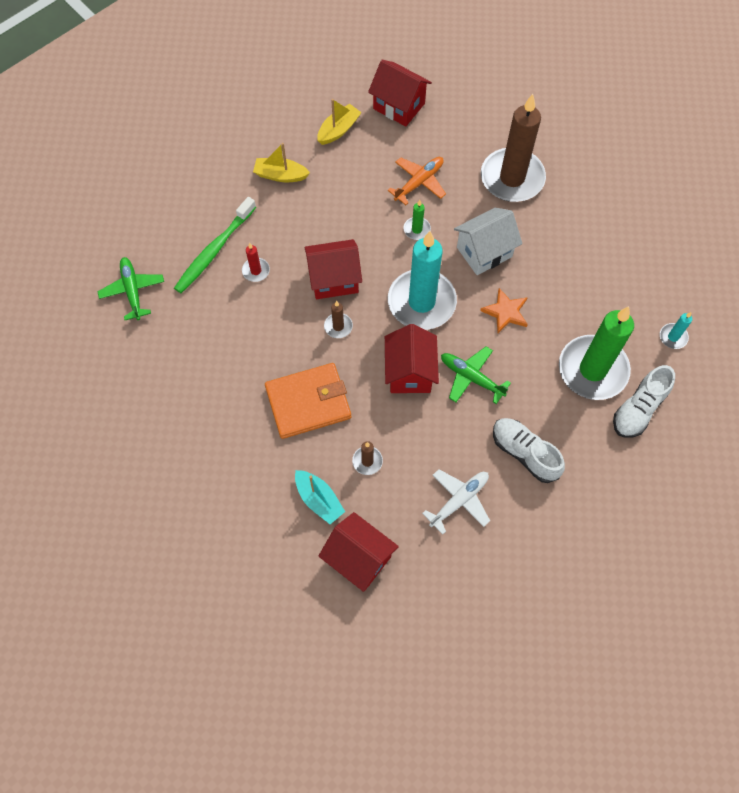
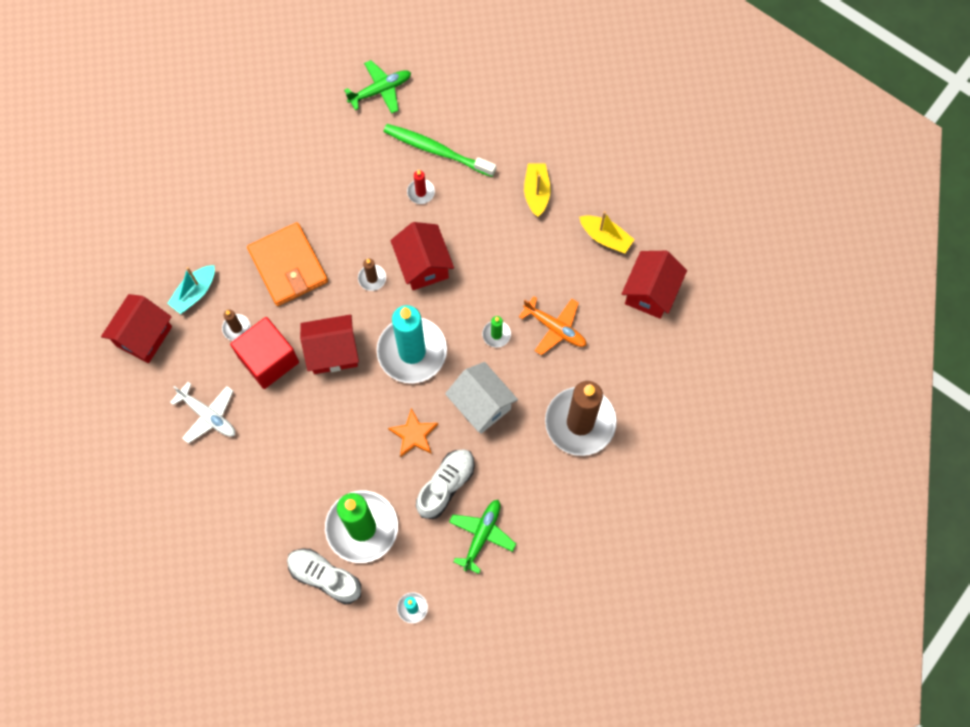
camera: 80 degrees right, 5 degrees up
green plane [441,347,511,404] -> green plane moved to [449,500,516,574]
white shoe [493,418,565,483] -> white shoe moved to [416,449,475,519]
none -> red cube [230,317,299,389]

